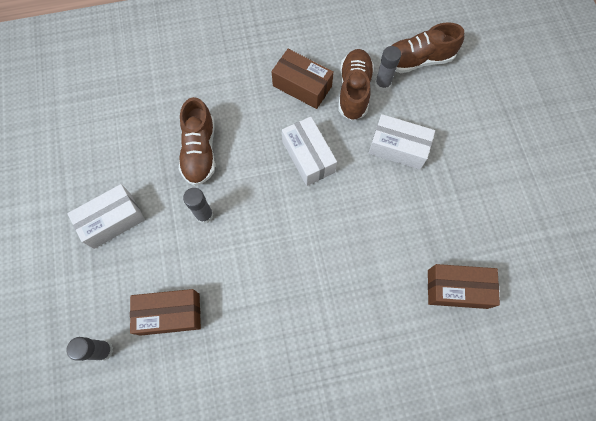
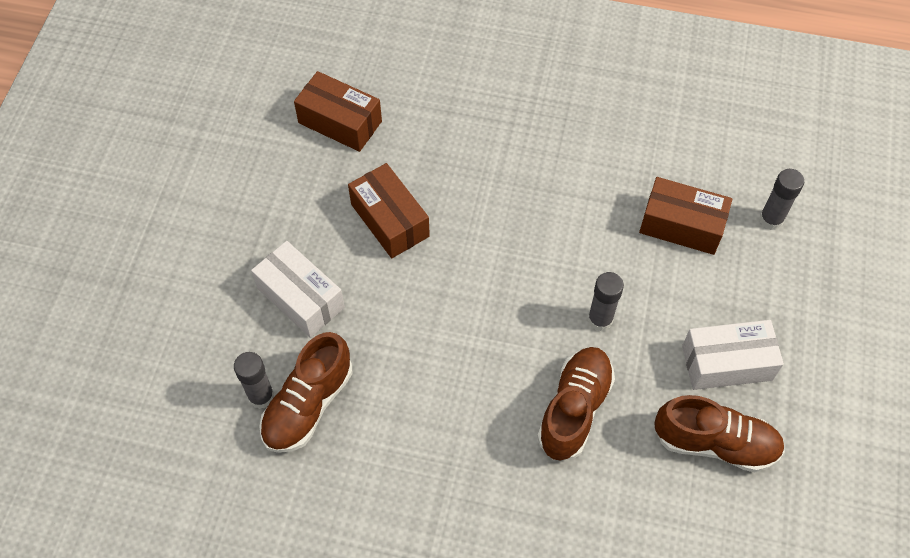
camera: 155 degrees left, 10 degrees down
brown box [271,49,334,109] -> brown box moved to [348,163,430,258]
white box [282,117,337,186] -> none
brown shoe [391,22,464,73] -> brown shoe moved to [654,395,785,472]

